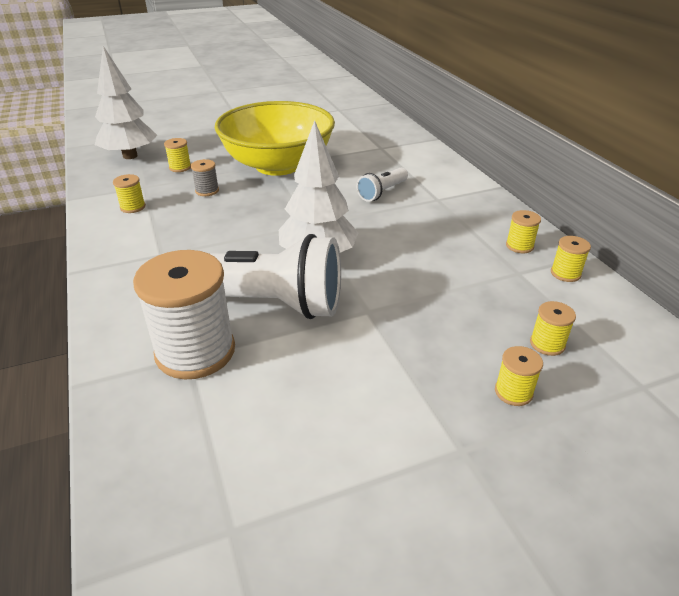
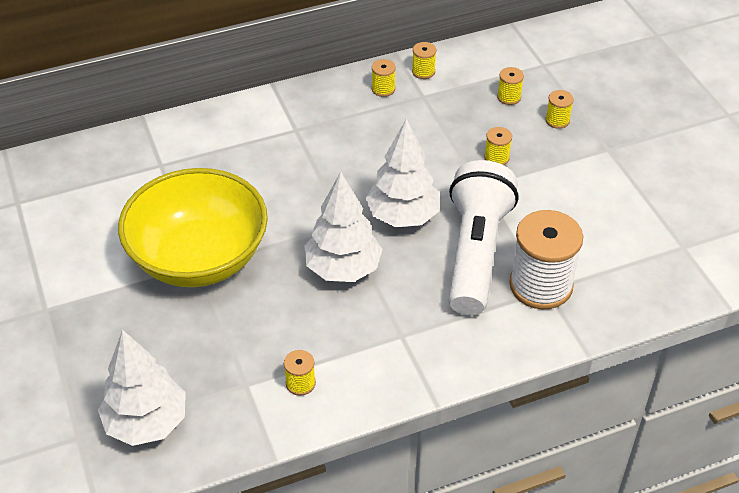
camera: 90 degrees left, 10 degrees up
yellow spool [164,138,191,172] -> yellow spool moved to [484,127,512,165]
grey spool [191,159,219,196] -> none
white flashlight [356,168,408,202] -> none
none -> white tree [304,172,383,282]

